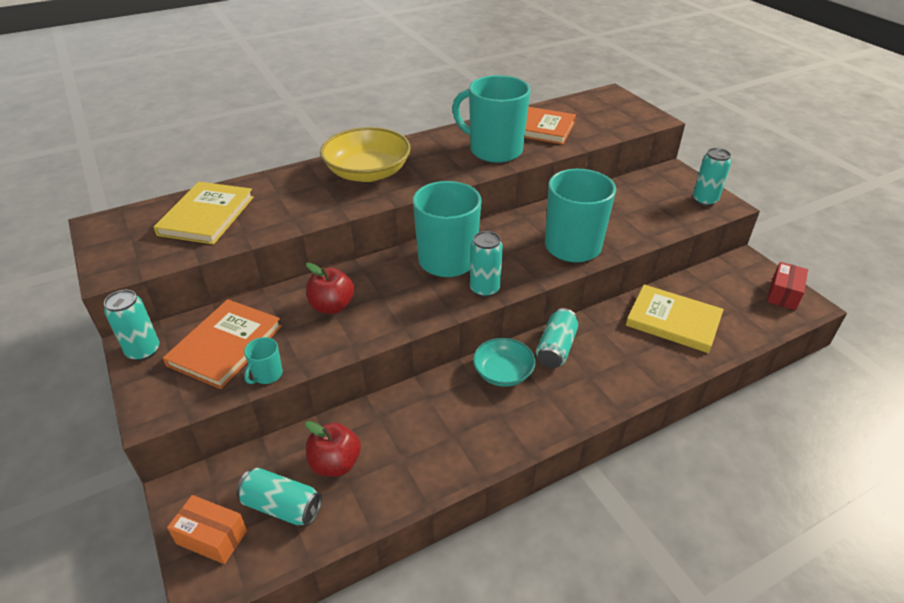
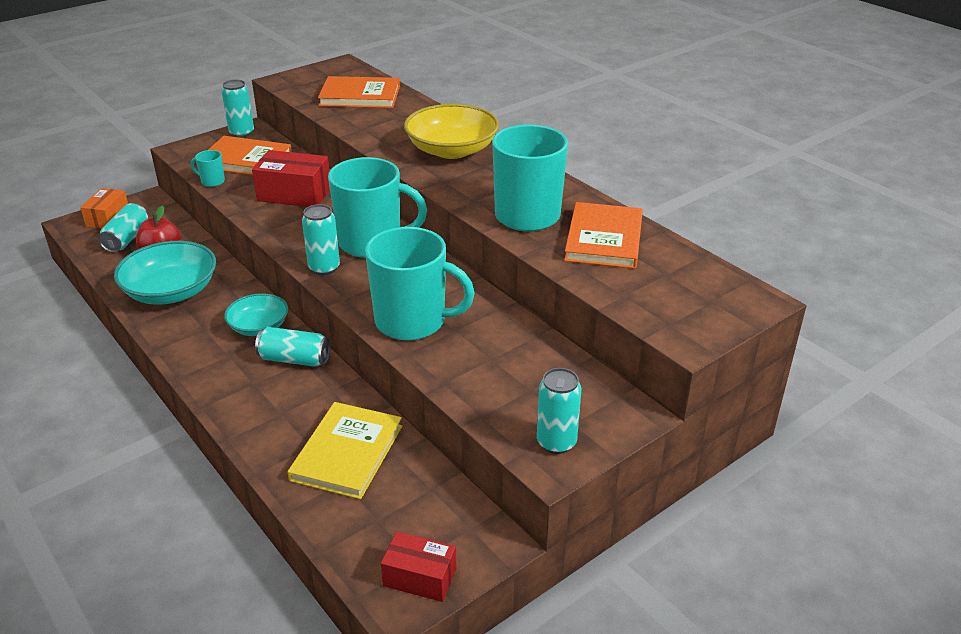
camera: 80 degrees right, 5 degrees down
yellow book [154,182,254,245] -> orange book [318,76,400,108]
red apple [306,263,354,314] -> red box [252,150,330,207]
none -> turquoise bowl [114,241,216,305]

